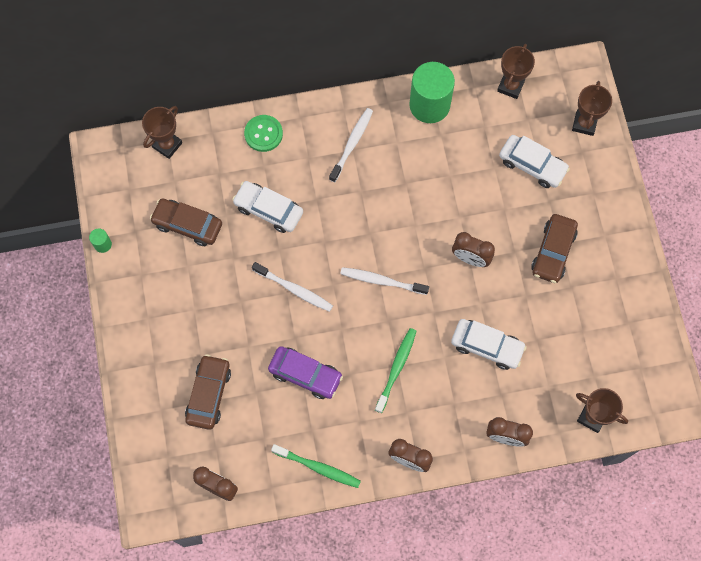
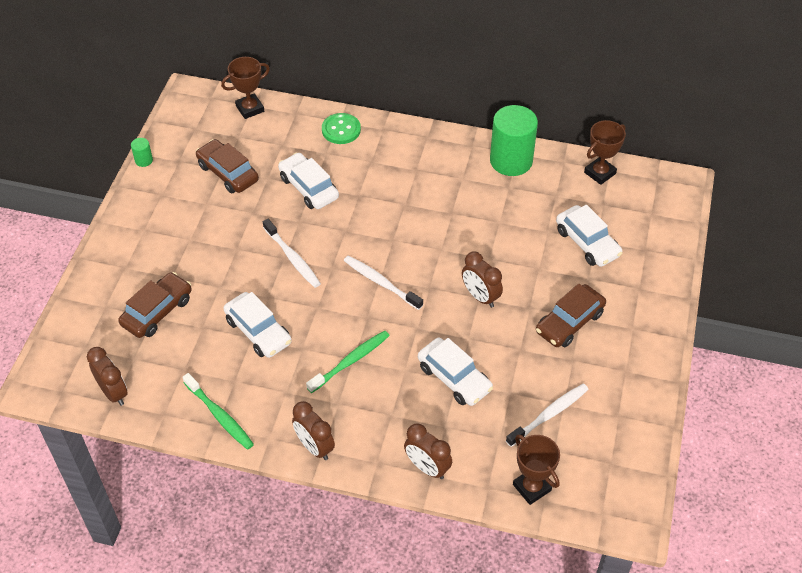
camera: 25 degrees right, 20 degrees down
purple car [268,346,343,399] -> white car [223,292,292,358]
white toothbrush [329,108,373,182] -> white toothbrush moved to [506,384,588,447]
brown trophy [572,81,612,136] -> none

